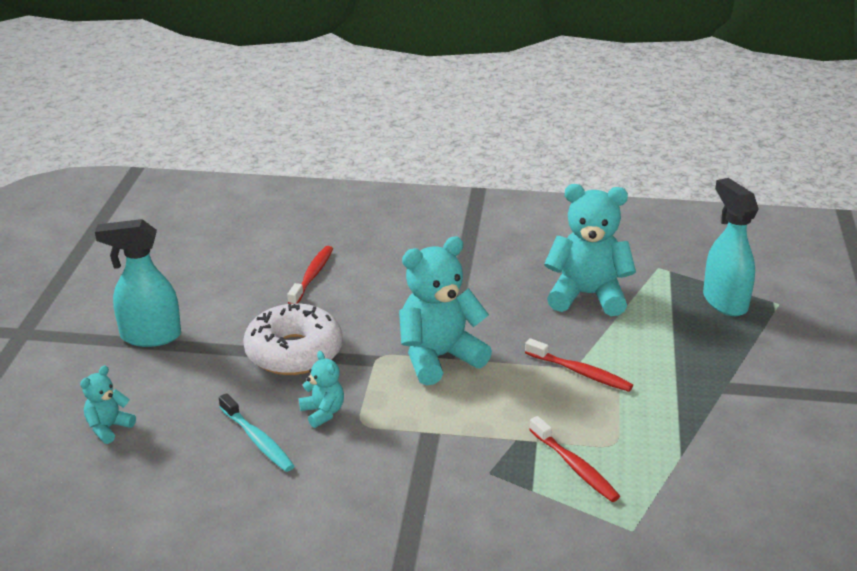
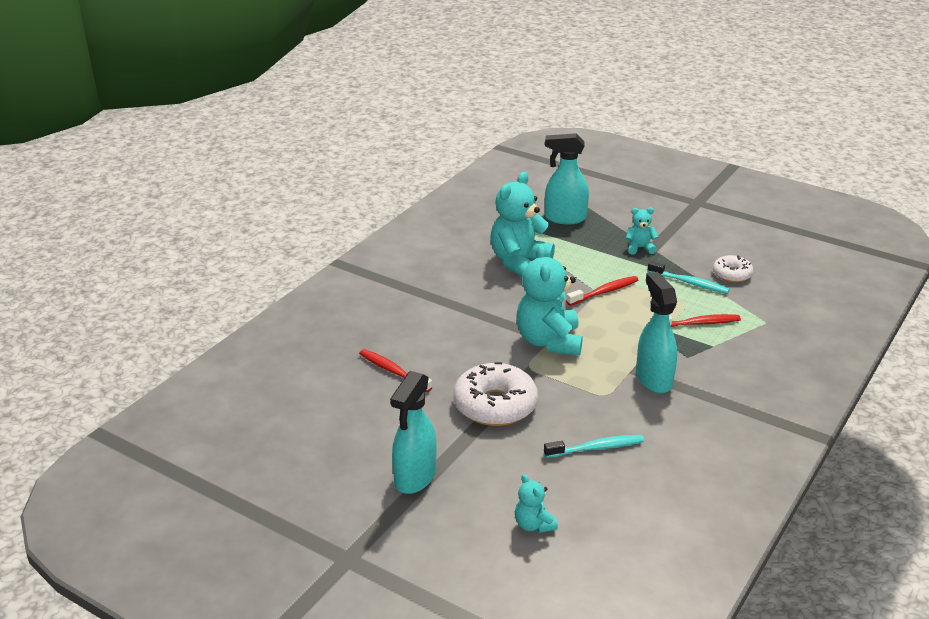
camera: 65 degrees left, 0 degrees up
turquoise teddy bear [299,351,344,428] -> turquoise teddy bear moved to [626,207,658,255]
none -> turquoise spray bottle [636,272,677,393]
none -> turquoise toothbrush [648,261,730,294]
none -> white donut [713,255,754,283]

